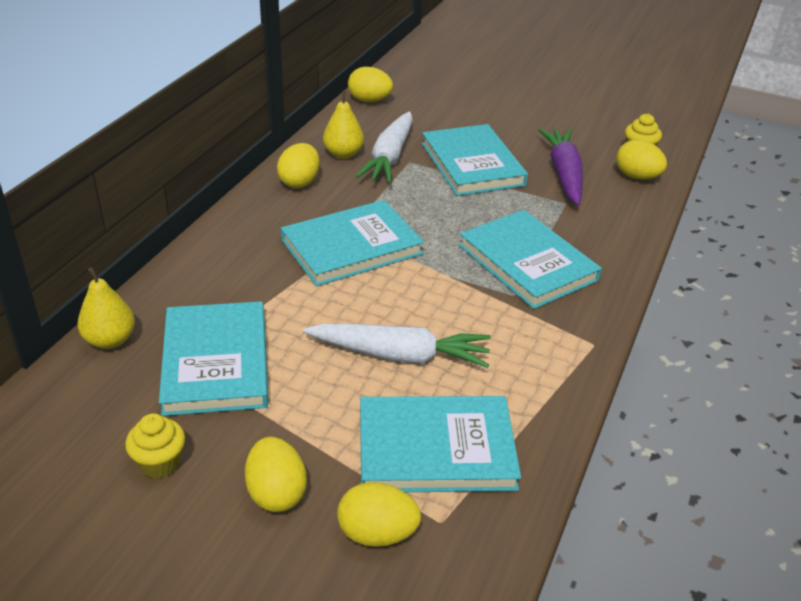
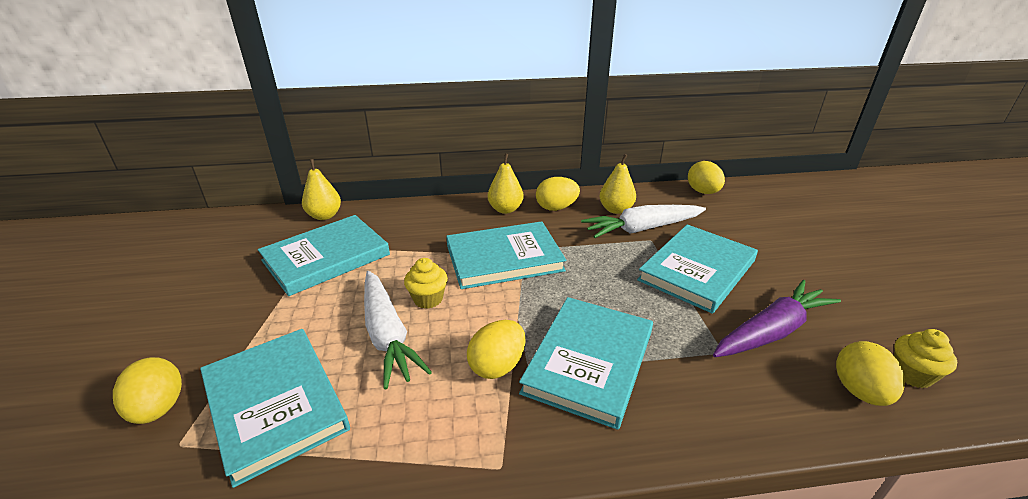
camera: 60 degrees right, 5 degrees down
yellow cupcake [125,413,185,479] -> yellow cupcake moved to [404,258,448,309]
yellow egg [245,437,307,512] -> yellow egg moved to [467,320,526,379]
turquoise book [281,200,424,286] -> turquoise book turned 45 degrees counterclockwise [446,221,566,289]
none -> yellow pear [488,154,524,214]

